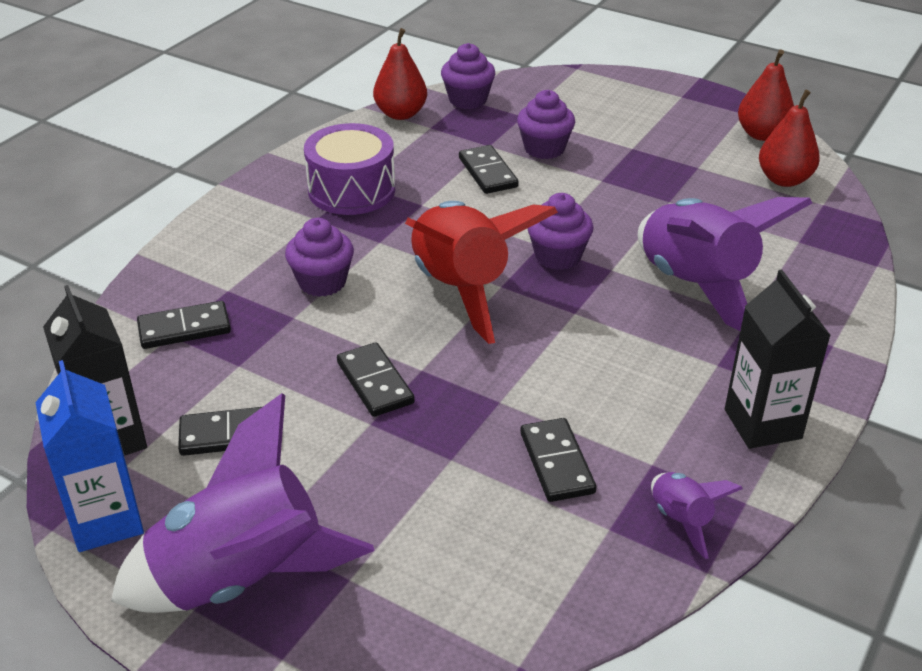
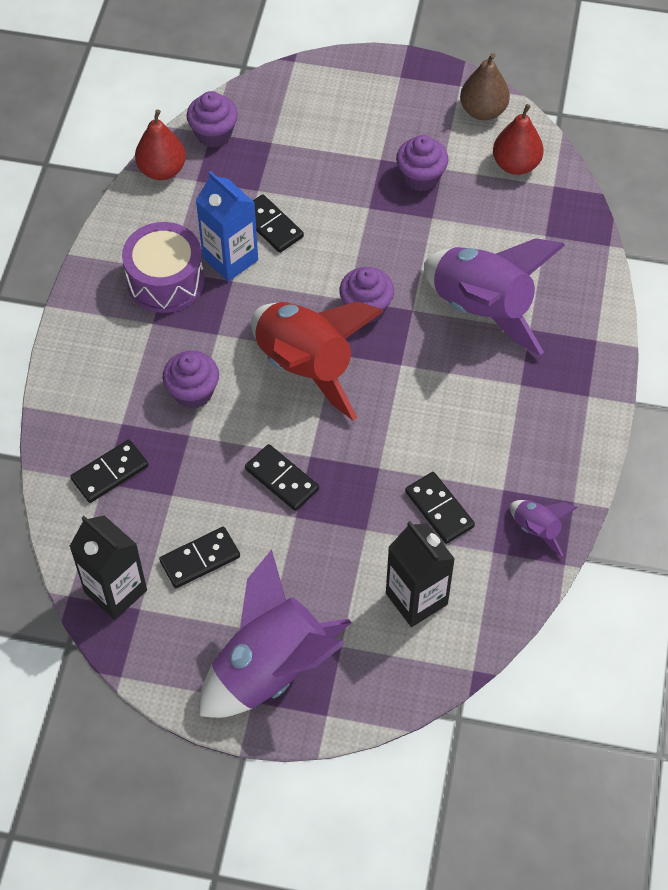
camera: 20 degrees left, 20 degrees up
blue carton [35,360,144,552] -> blue carton moved to [196,171,258,282]
purple cupcake [517,90,575,159] -> purple cupcake moved to [396,135,449,191]
black carton [725,270,831,449] -> black carton moved to [386,521,455,627]
red pear [738,49,794,141] -> brown pear [460,53,510,121]

